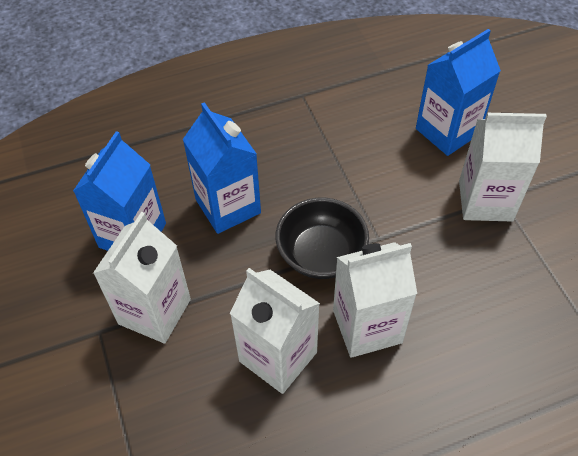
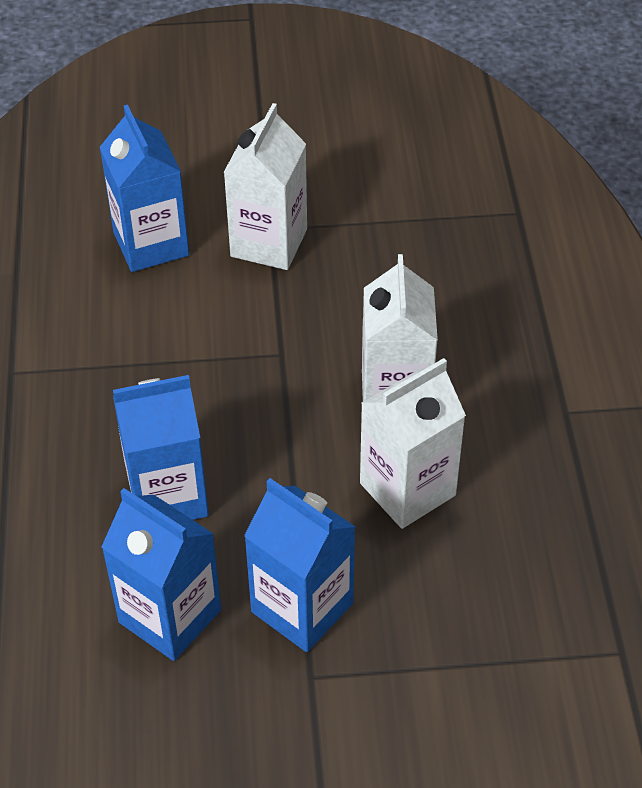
camera: 75 degrees left, 5 degrees down
white carton [93,212,191,344] -> blue carton [244,478,355,652]
black bowl [276,198,369,279] -> none

